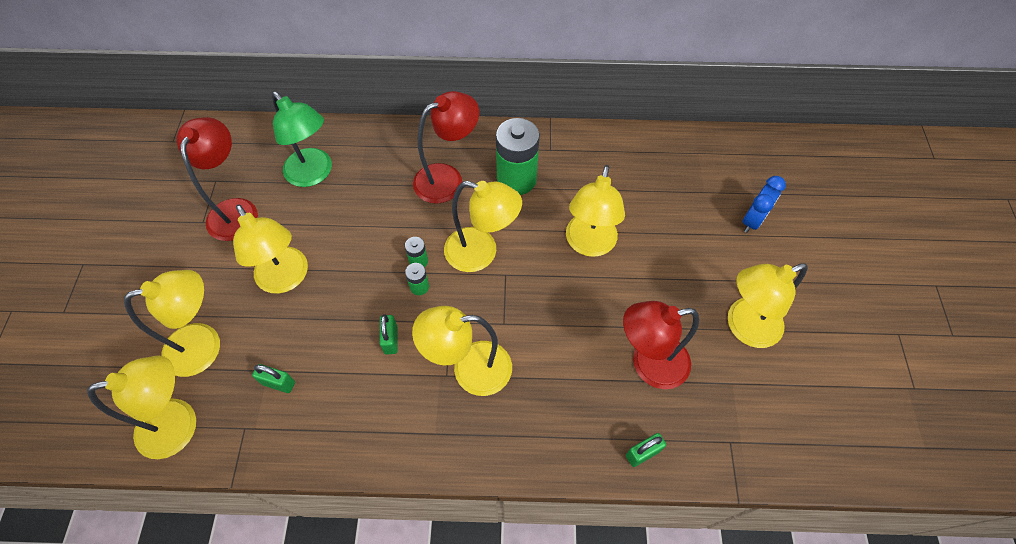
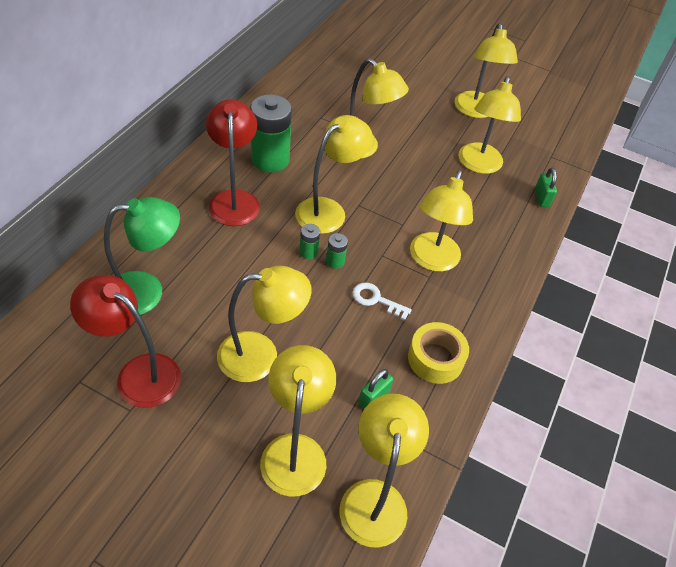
camera: 70 degrees left, 10 degrees down
green padlock [379,314,398,355] -> white key [352,282,412,321]
red lamp [623,301,699,389] -> yellow lamp [459,76,521,174]
blue clock [742,176,786,233] -> none
none -> yellow tape [408,322,469,384]

